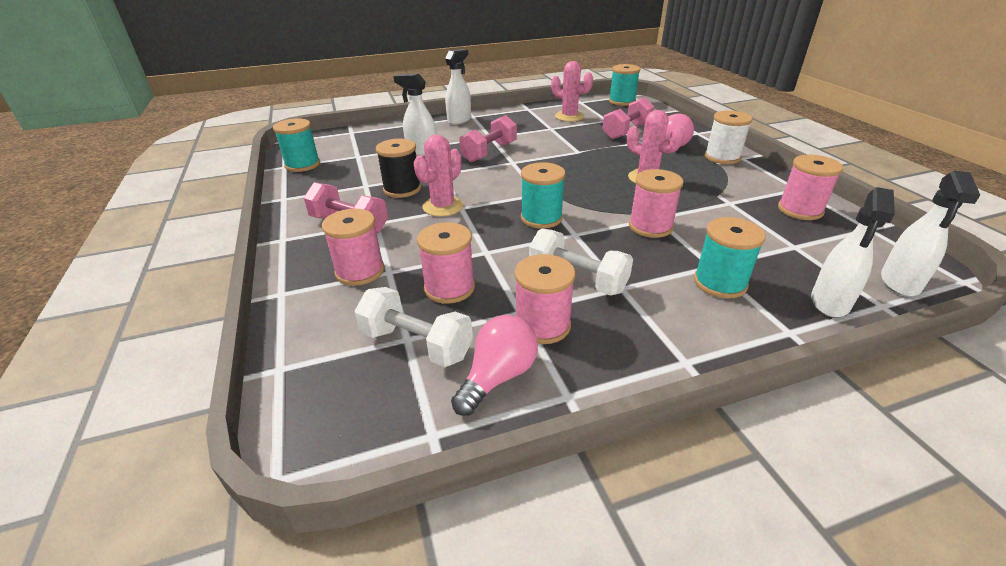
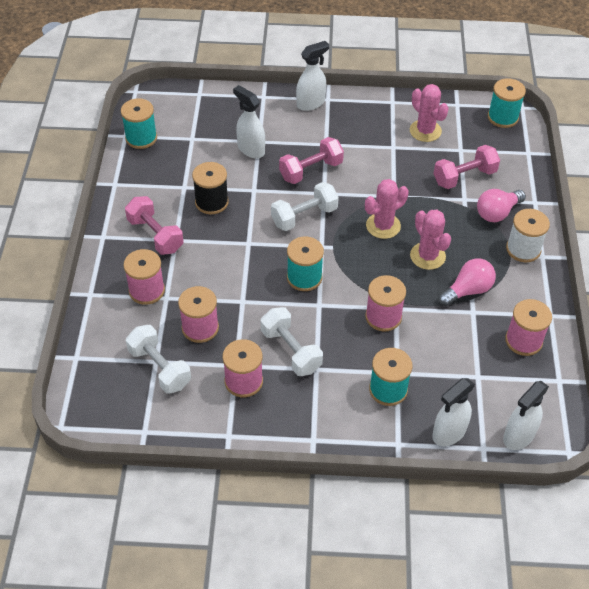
camera: 20 degrees right, 15 degrees up
pink cactus [413,135,463,217] -> pink cactus moved to [365,179,409,239]
pink light bulb [451,315,538,416] -> pink light bulb moved to [439,258,496,306]
none -> white dumbbell [271,182,339,231]

